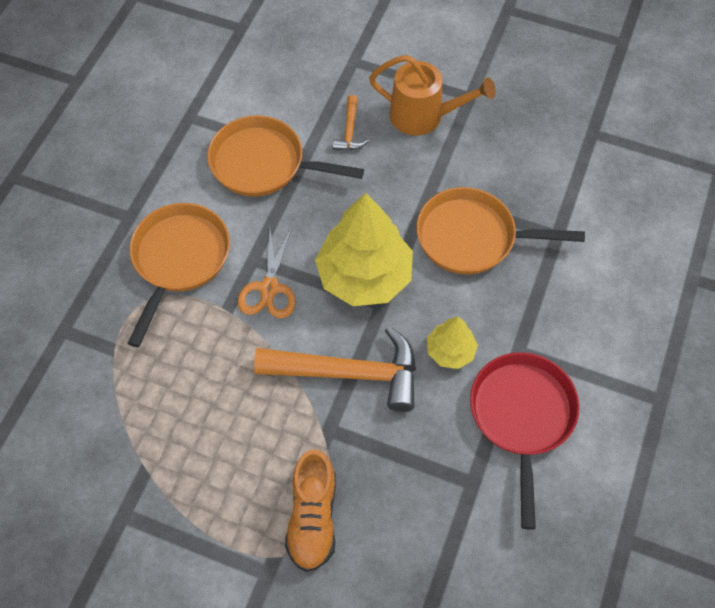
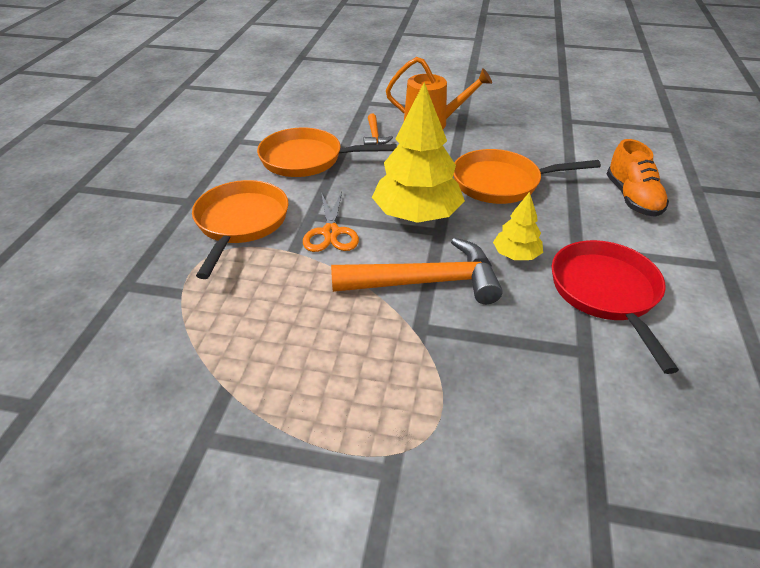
camera: 10 degrees left, 20 degrees down
orange shoe [285,449,336,572] -> orange shoe moved to [607,139,669,217]

